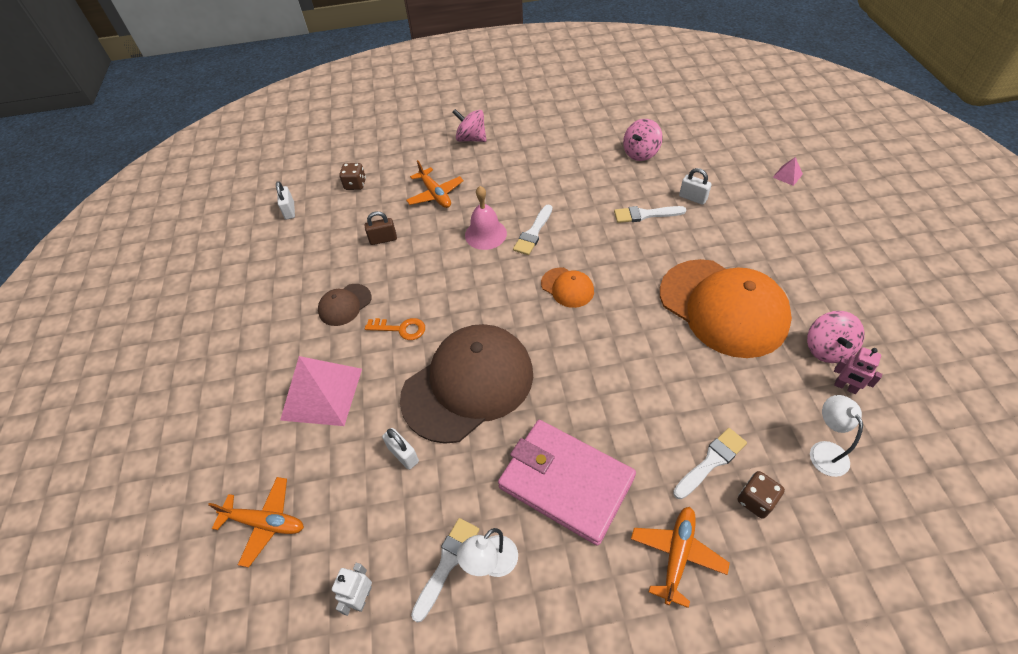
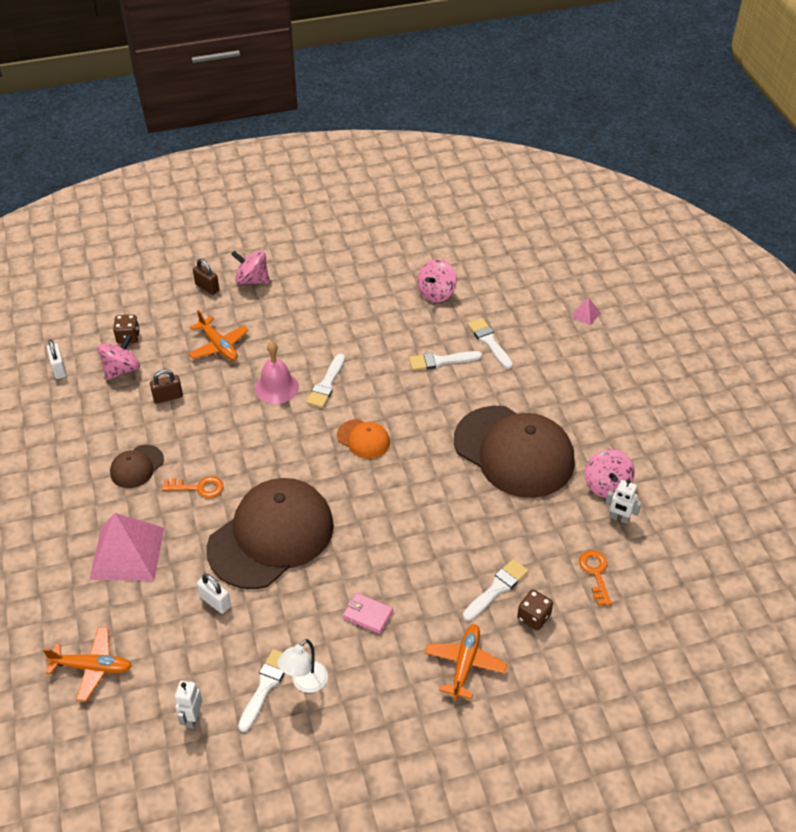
camera: 10 degrees left, 5 degrees down
pink wallet [498,420,636,546] -> pink wallet [343,593,393,634], size x0.41
orange cap [660,259,792,358] -> brown cap [454,406,575,498]
white padlock [679,168,712,205] -> white brush [468,318,513,369]
white lamp [810,395,863,477] -> orange key [579,550,612,606]
pink robot [834,347,882,394] -> white robot [605,479,641,524]
none -> pink spinning top [97,334,140,380]
none -> brown padlock [193,259,219,295]

